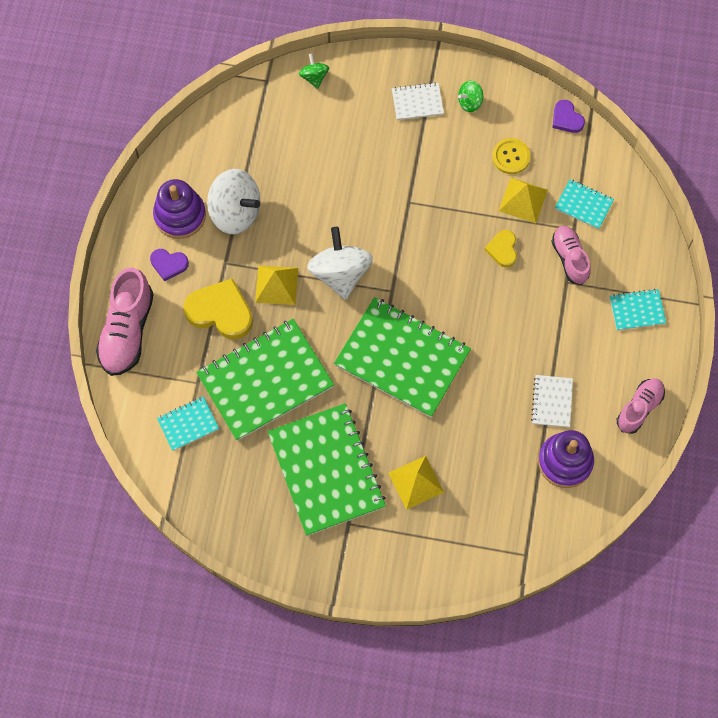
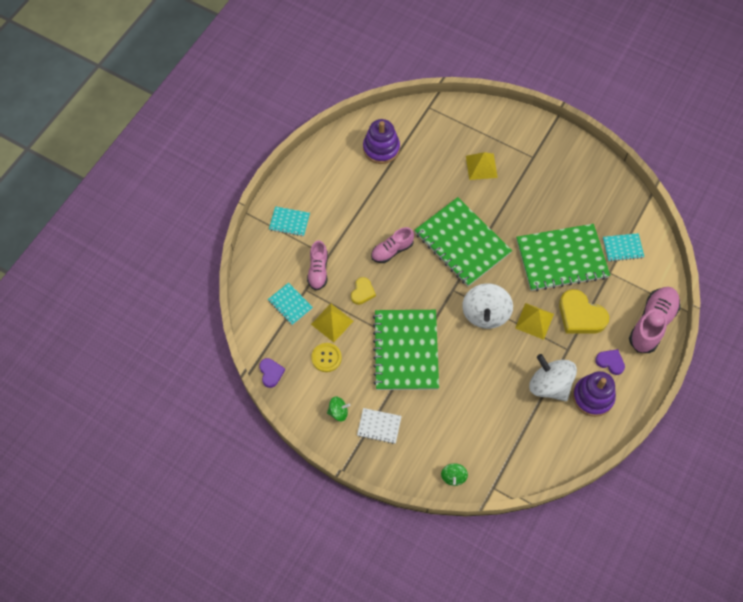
camera: 160 degrees left, 5 degrees down
green notebook [267,403,386,536] -> green notebook moved to [373,310,439,390]
white notebook [531,375,573,427] -> none
pink shoe [617,379,665,434] -> pink shoe moved to [371,227,414,263]

